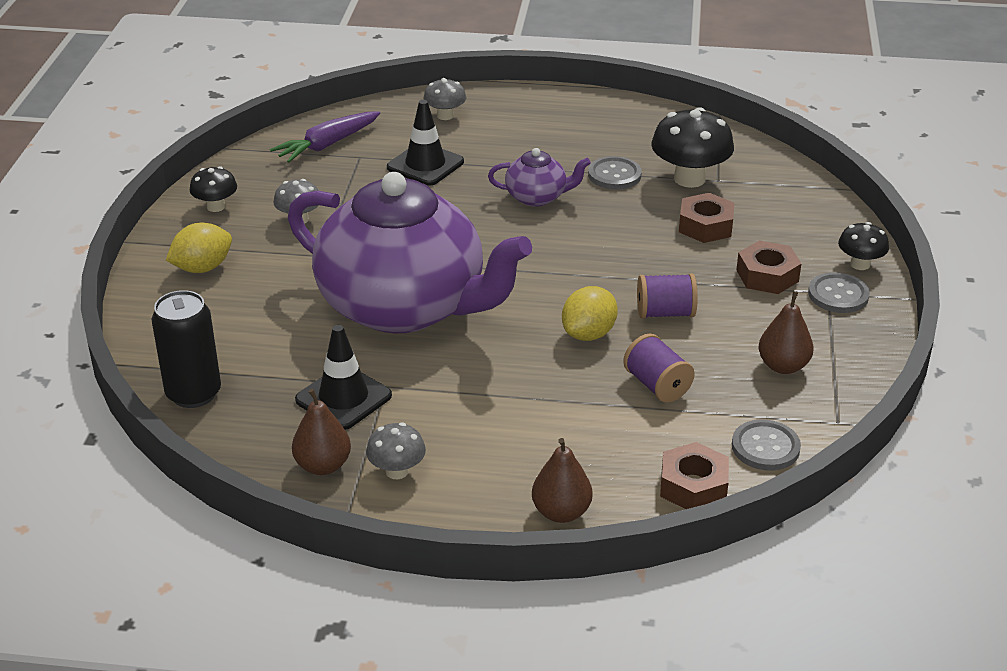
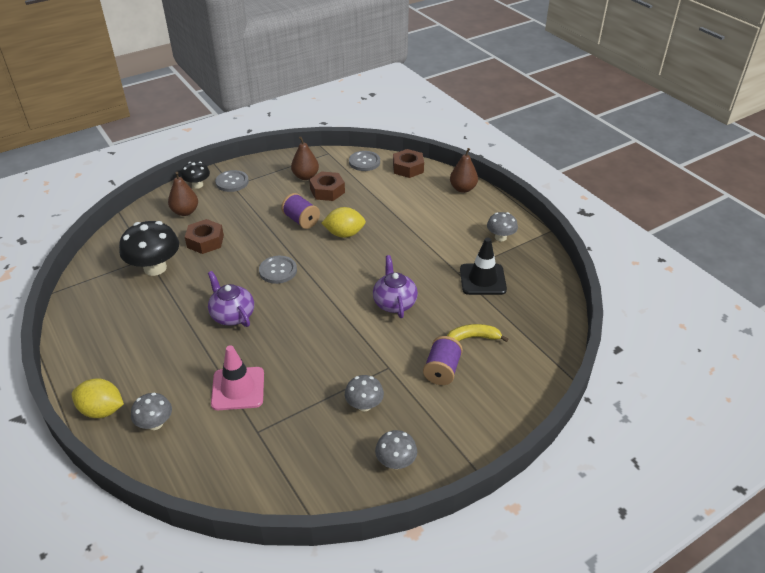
camera: 130 degrees left, 5 degrees up
black can [152,290,221,408] -> none
yellow lemon [166,223,232,273] -> yellow lemon moved to [72,378,124,418]
black mushroom [190,166,237,212] -> grey mushroom [375,430,417,469]
purple carrot [270,111,380,163] -> none
purple teapot [288,172,532,333] -> purple teapot [373,255,418,318], size x0.41
brown pear [292,389,351,475] -> brown pear moved to [168,172,198,216]
black traffic cone [387,100,464,186] -> pink traffic cone [211,345,264,410]
grey button [588,156,642,189] -> grey button moved to [259,256,297,284]
purple spool [623,334,695,403] -> purple spool moved to [423,336,463,385]
brown nut [736,240,802,294] -> brown nut moved to [309,171,345,201]
none -> yellow banana [447,324,508,342]

